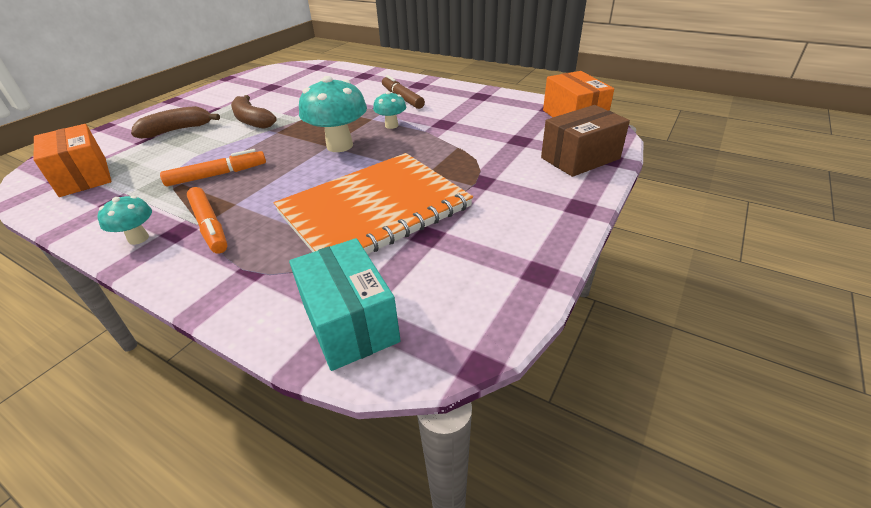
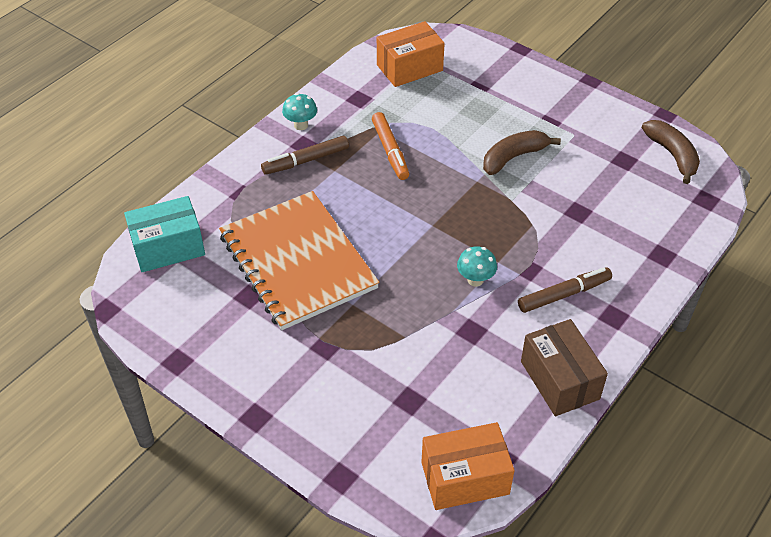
camera: 95 degrees right, 10 degrees up
brown banana [131,106,220,139] -> brown banana moved to [642,120,700,184]
orange marker [187,187,227,254] -> brown marker [261,136,349,175]
turquoise mushroom [299,76,367,152] -> none
brown box [541,105,630,177] -> brown box moved to [521,319,608,416]

